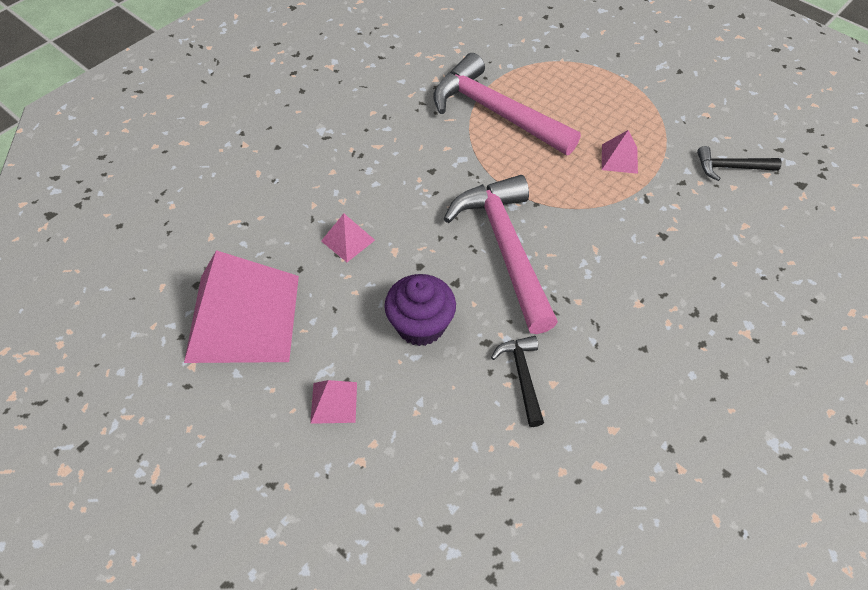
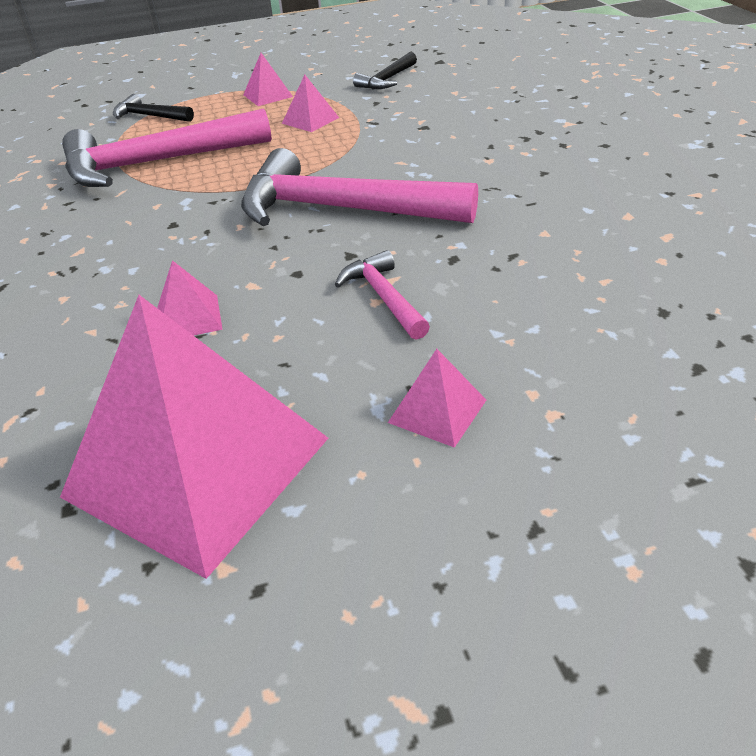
camera: 55 degrees left, 15 degrees down
purple cupcake [384,274,456,346] -> pink hammer [335,250,430,340]
black hammer [491,336,544,427] -> black hammer moved to [113,94,194,122]
none -> pink pyramid [243,53,293,106]

